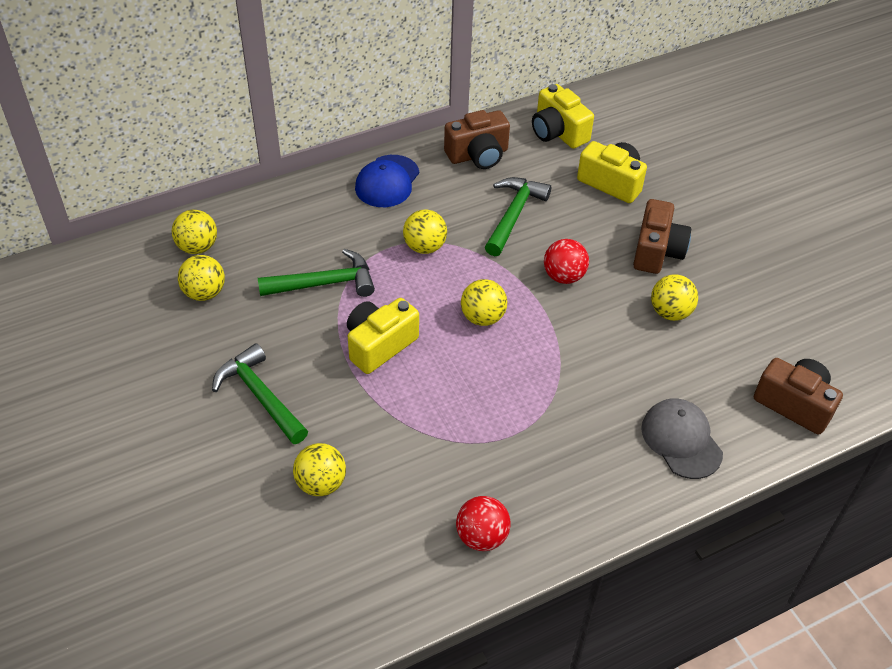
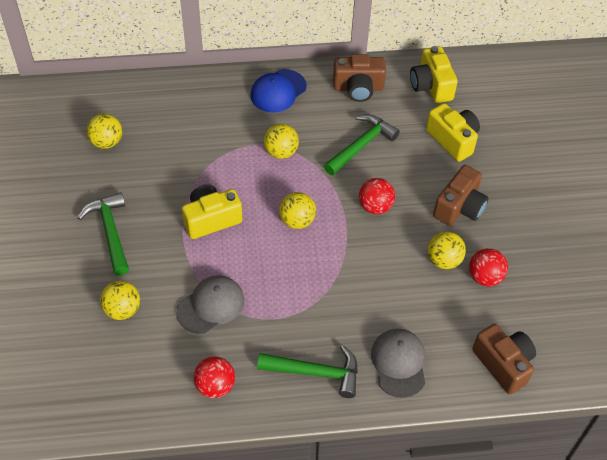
camera: 20 degrees right, 5 degrees up
yellow ball [172,210,217,254] -> none
green hammer [258,249,375,297] -> green hammer moved to [257,345,358,398]
none -> grey cap [176,275,244,334]
none -> red ball [469,248,508,286]

